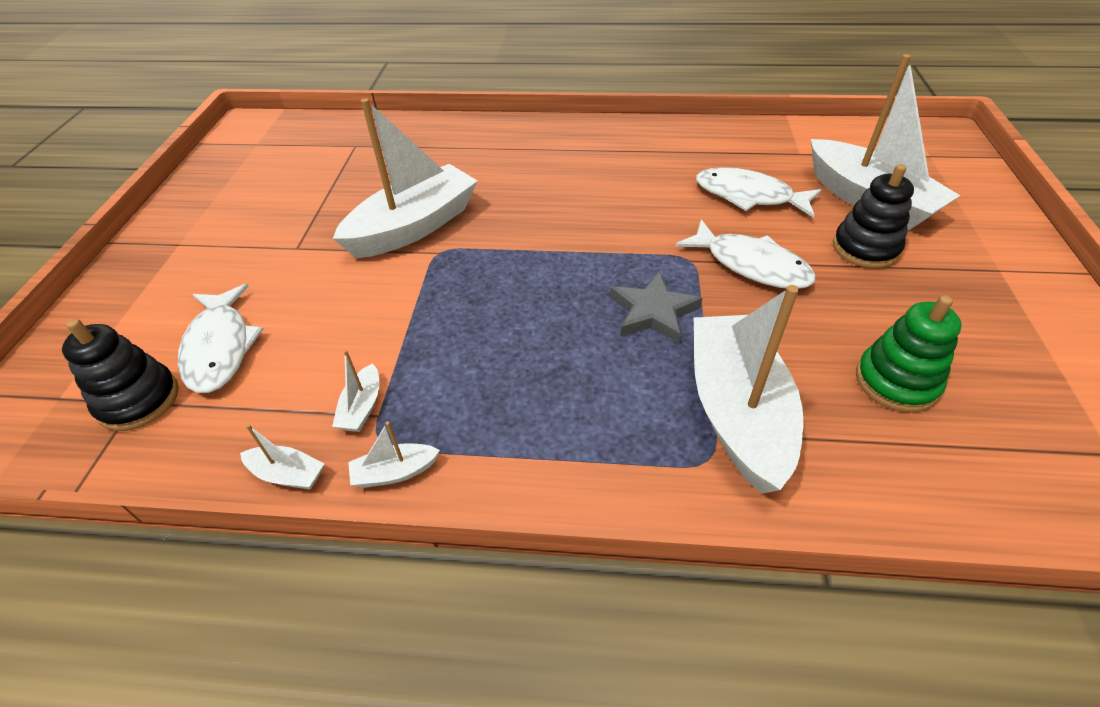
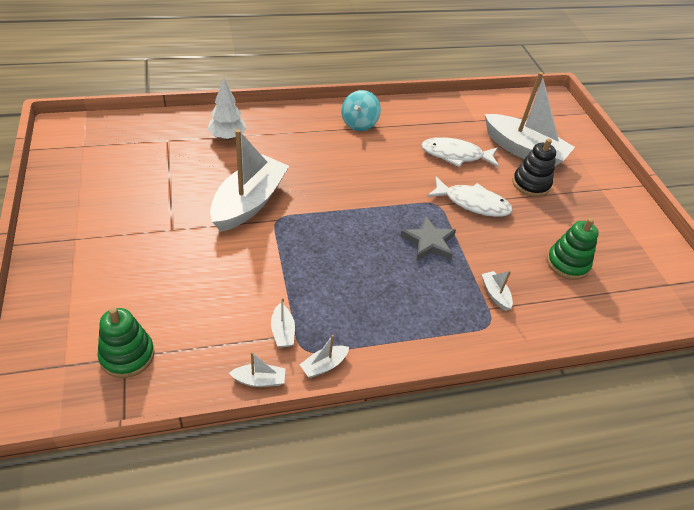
camera: 25 degrees left, 0 degrees up
black stacking toy [62,319,179,431] -> green stacking toy [98,307,155,378]
white fish [178,284,263,393] -> none
white boat [694,285,804,494] -> white boat [481,270,513,311], size x0.41
none -> white tree [208,78,247,140]
none -> turquoise spinning top [342,90,381,131]

